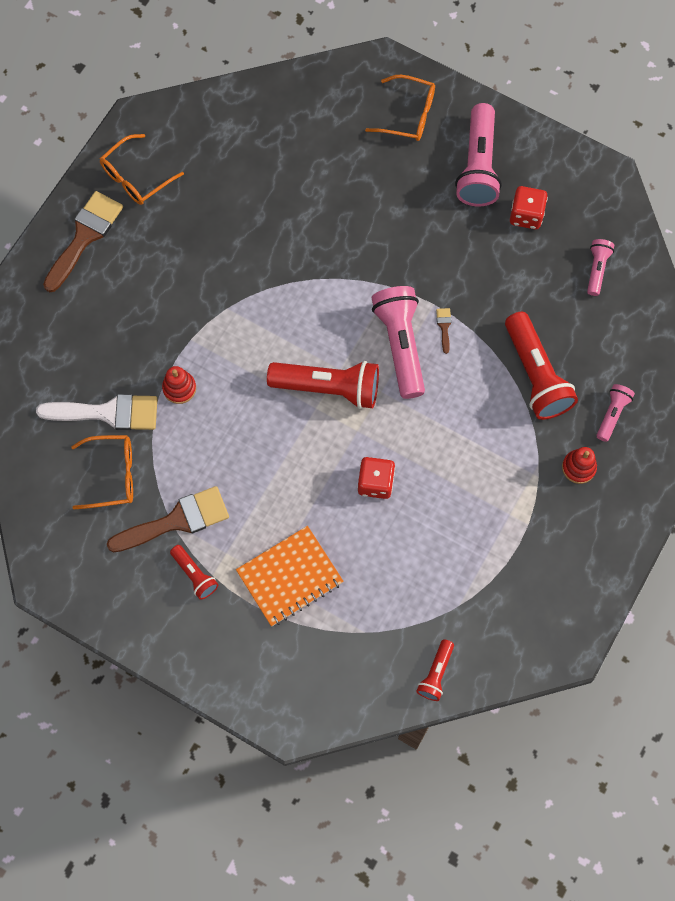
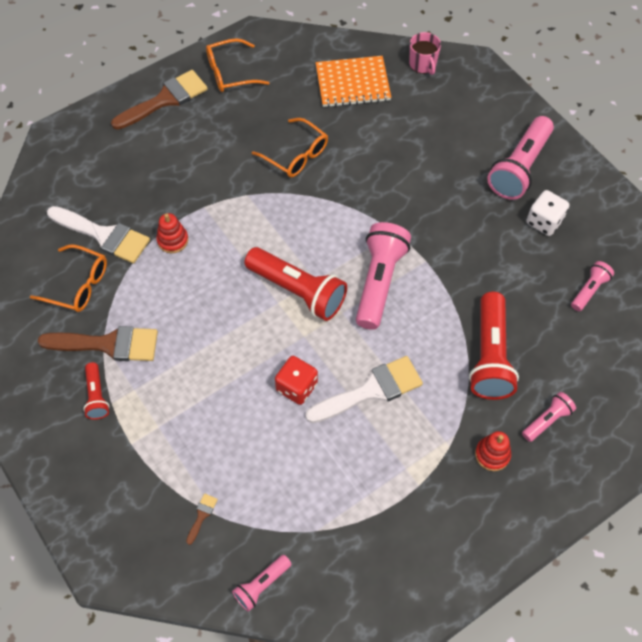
camera: 25 degrees right, 10 degrees down
orange notebook [236,526,344,626] -> orange notebook moved to [316,56,391,107]
orange glasses [365,75,435,141] -> orange glasses moved to [252,118,328,177]
red flashlight [416,639,454,701] -> pink flashlight [232,555,292,612]
brown brush [436,308,452,354] -> brown brush moved to [186,494,218,545]
red dice [510,186,548,229] -> white dice [526,190,570,236]
none -> white brush [305,356,423,423]
none -> pink mug [409,32,441,75]

